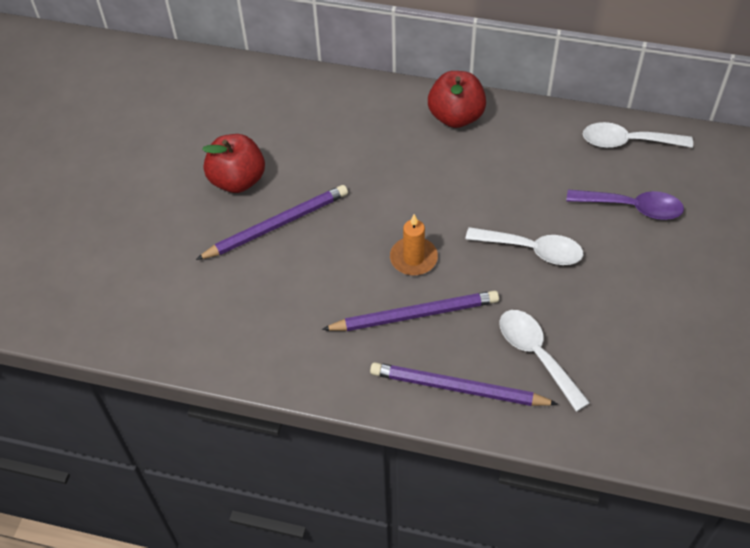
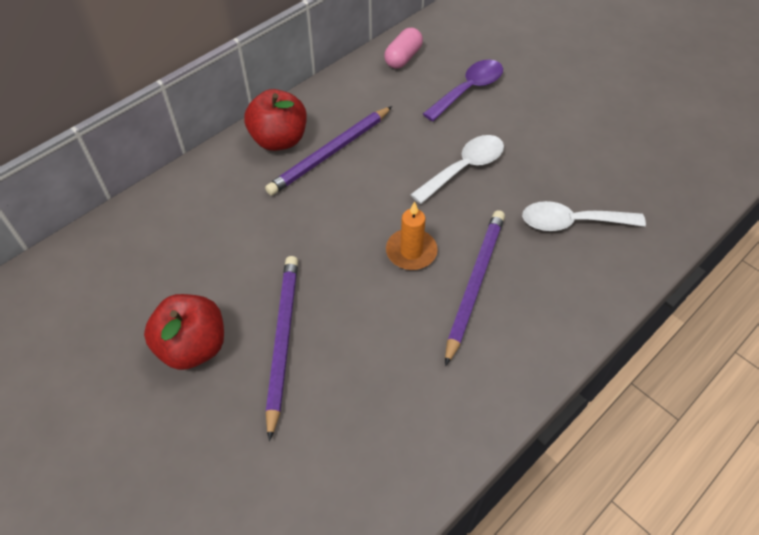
camera: 60 degrees left, 0 degrees up
purple pencil [370,362,558,406] -> purple pencil moved to [265,106,392,195]
white spoon [583,122,693,148] -> pink capsule [384,27,423,69]

